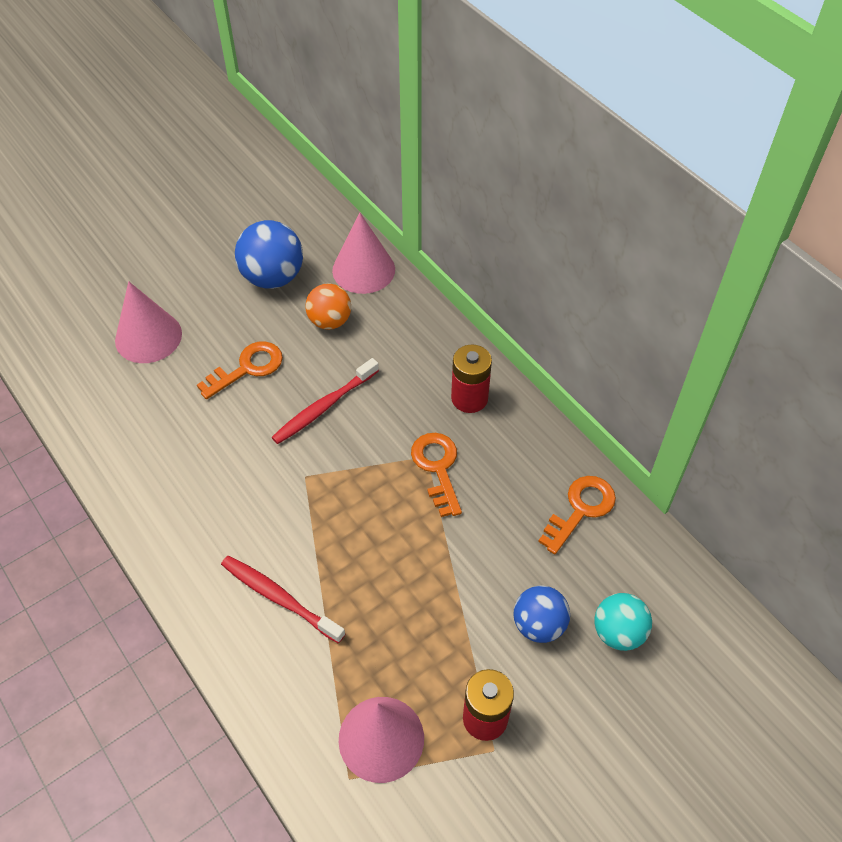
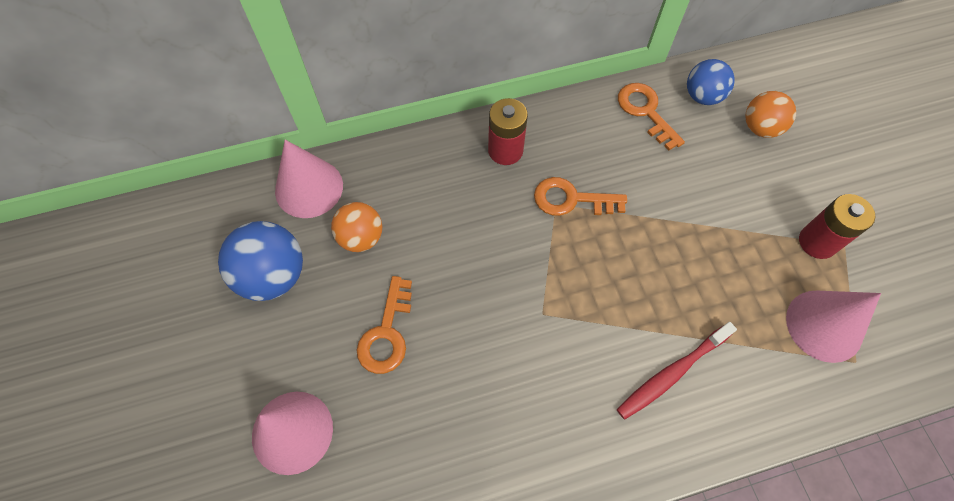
camera: 70 degrees left, 10 degrees up
orange key [197,341,283,399] -> orange key turned 150 degrees counterclockwise [357,276,412,374]
red toothbrush [271,358,379,444] -> none
blue ball [514,585,570,643] -> blue ball moved to [687,59,735,105]
turquoise ball [594,593,652,651] -> orange ball [745,91,796,138]

